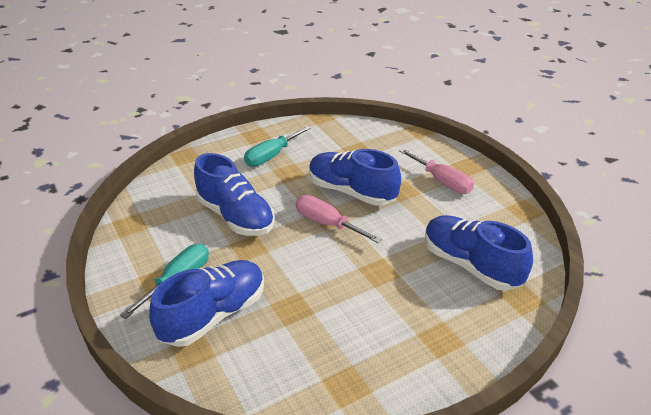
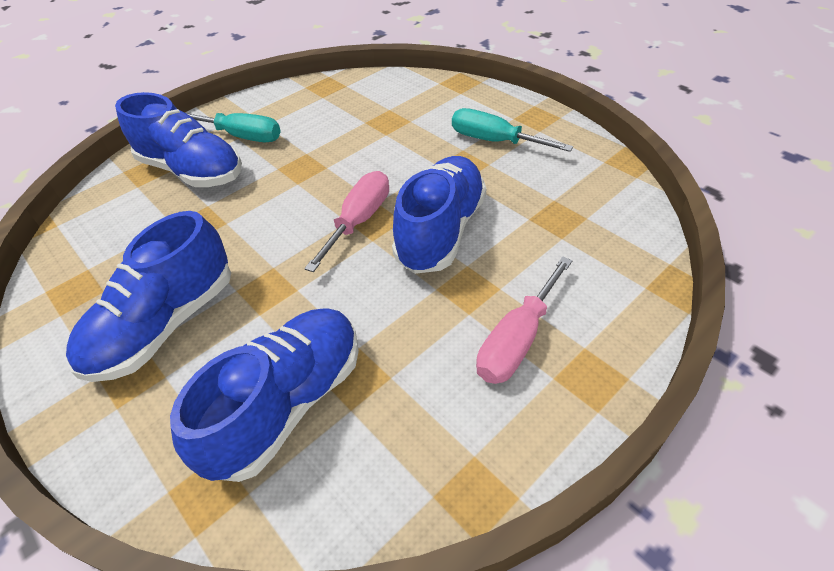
camera: 80 degrees right, 10 degrees up
blue shoe [194,153,275,236] -> blue shoe moved to [66,211,231,382]

